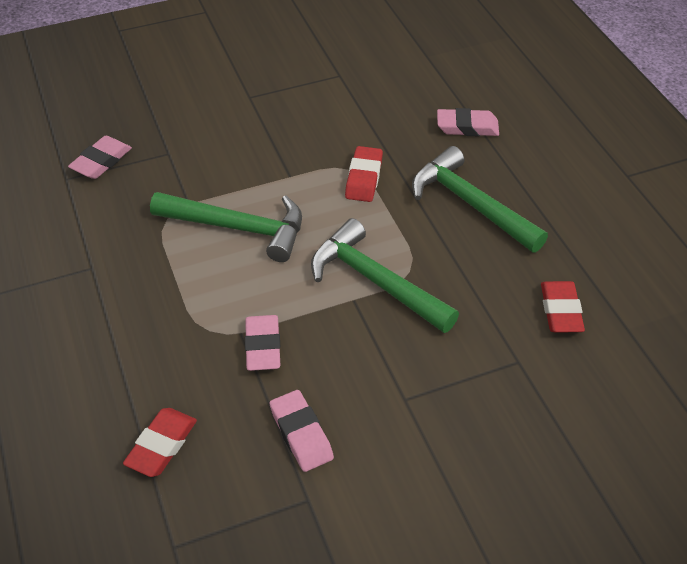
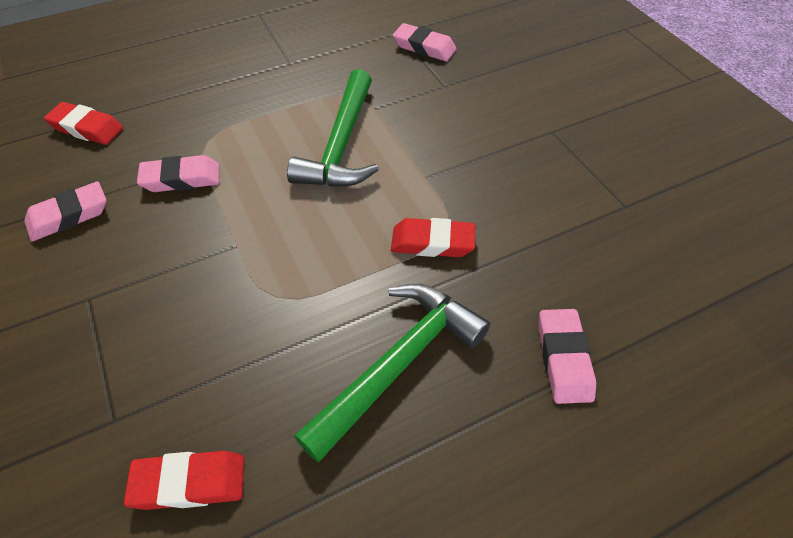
camera: 85 degrees right, 5 degrees up
green hammer [311,218,459,333] -> none

